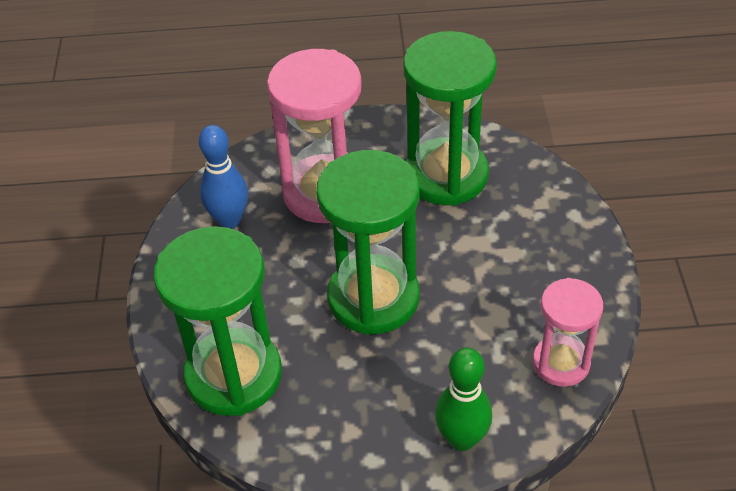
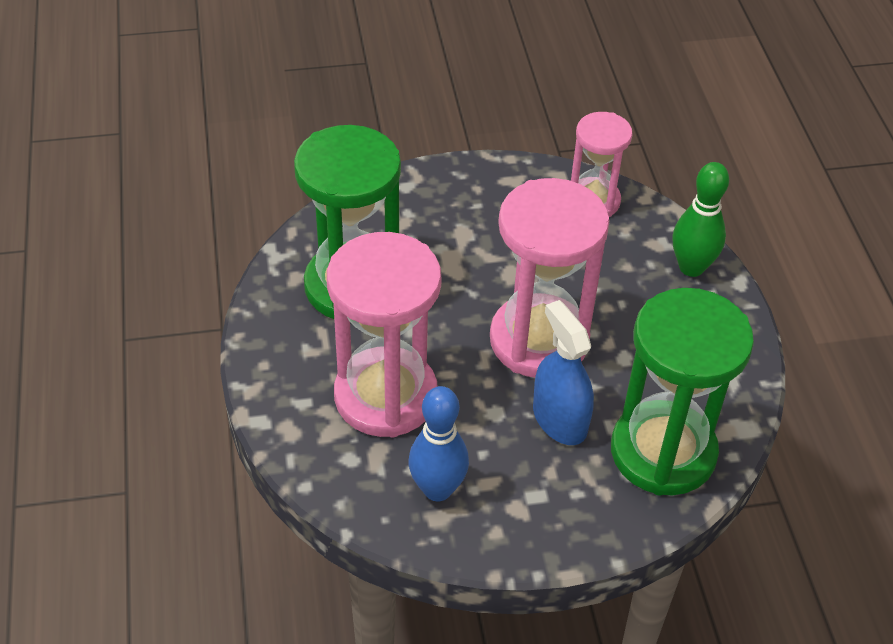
camera: 100 degrees left, 0 degrees up
green hourglass [316,150,420,335] -> pink hourglass [490,178,610,378]
none -> blue spray bottle [533,300,594,445]

